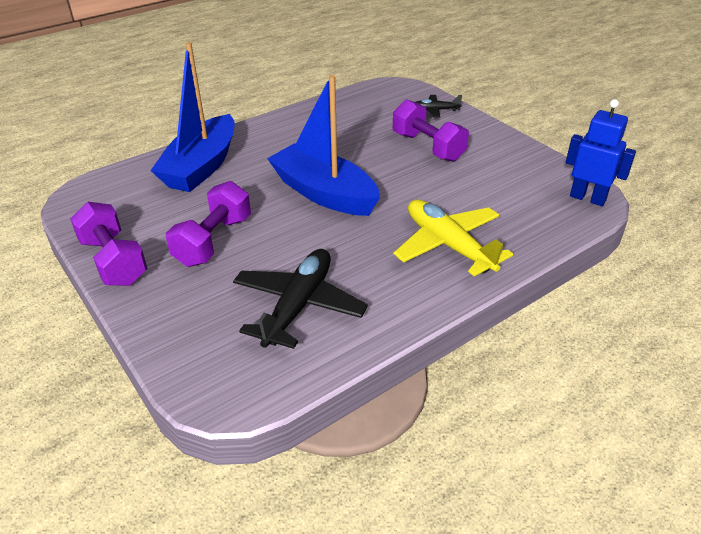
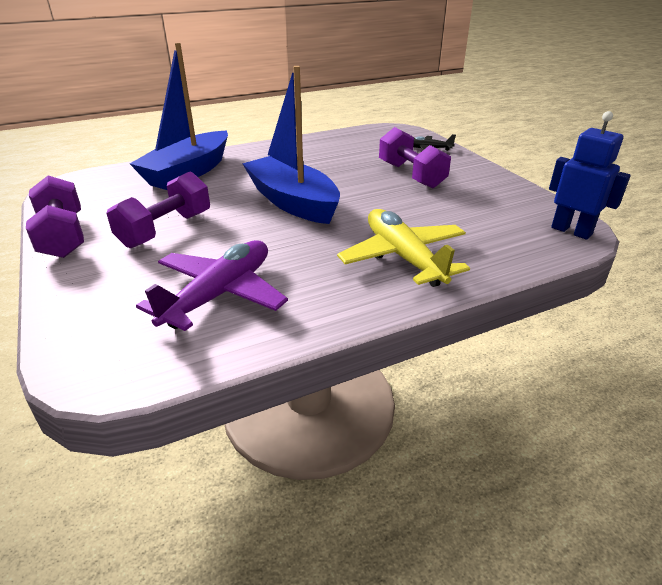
camera: 10 degrees right, 5 degrees down
black plane [233,249,368,349] -> purple plane [136,240,288,331]

